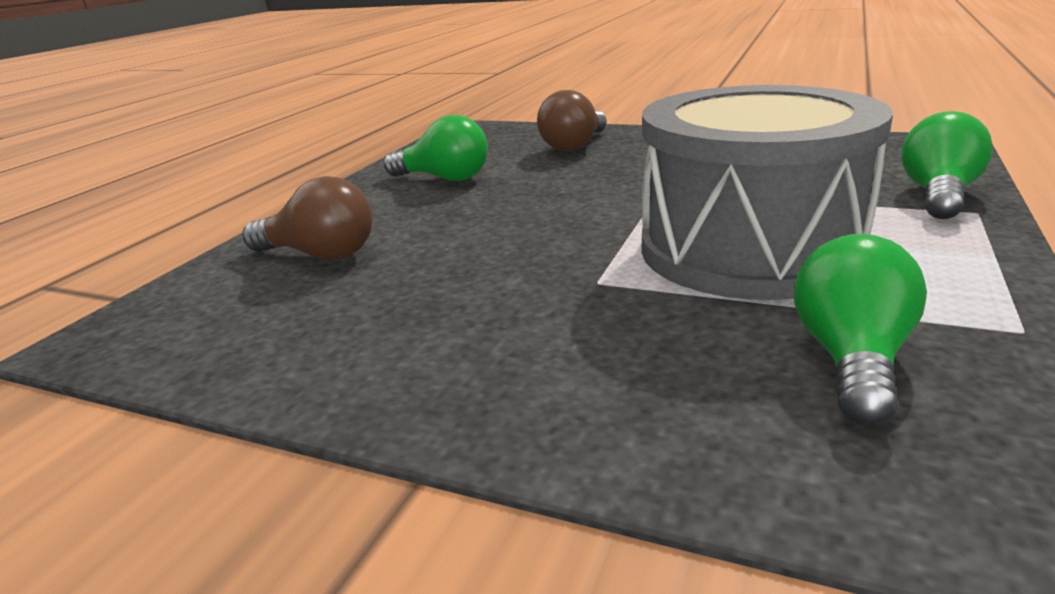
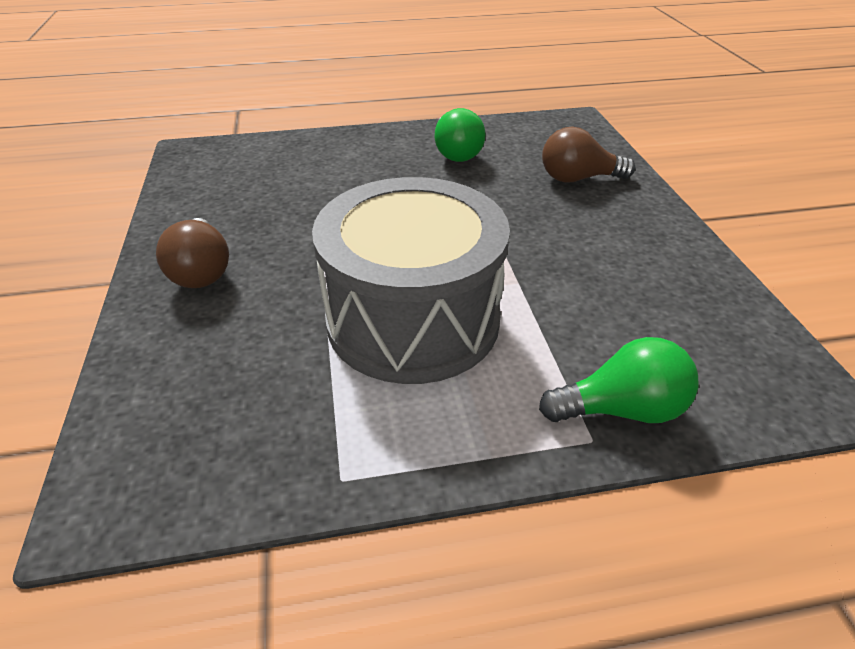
camera: 55 degrees right, 15 degrees up
brown light bulb [243,176,372,260] -> brown light bulb moved to [156,218,229,288]
green light bulb [794,234,927,425] -> none

